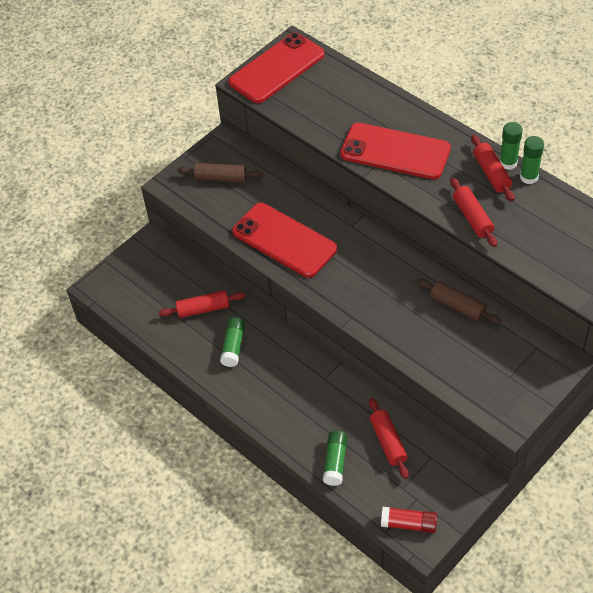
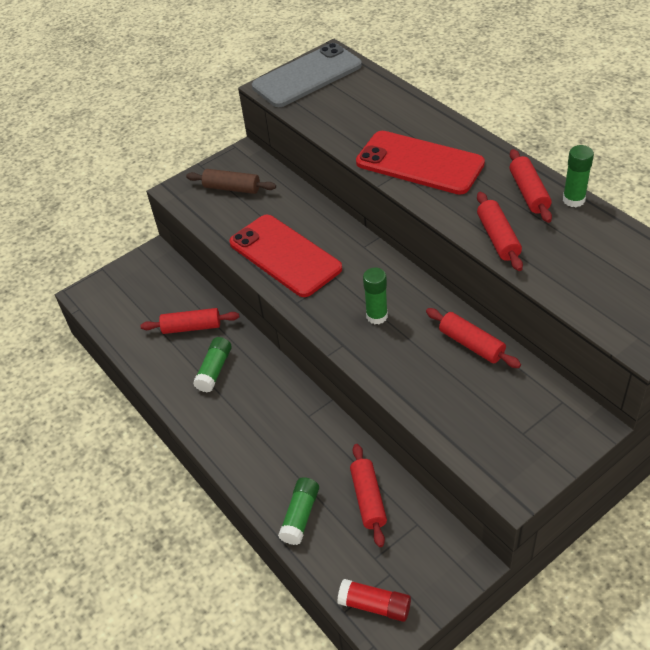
camera: 10 degrees right, 5 degrees down
red phone [229,33,325,103] -> grey phone [252,43,362,107]
brown rolling pin [417,279,501,324] -> red rolling pin [426,308,521,368]
green glue stick [499,122,523,170] -> green glue stick moved to [363,268,388,324]

